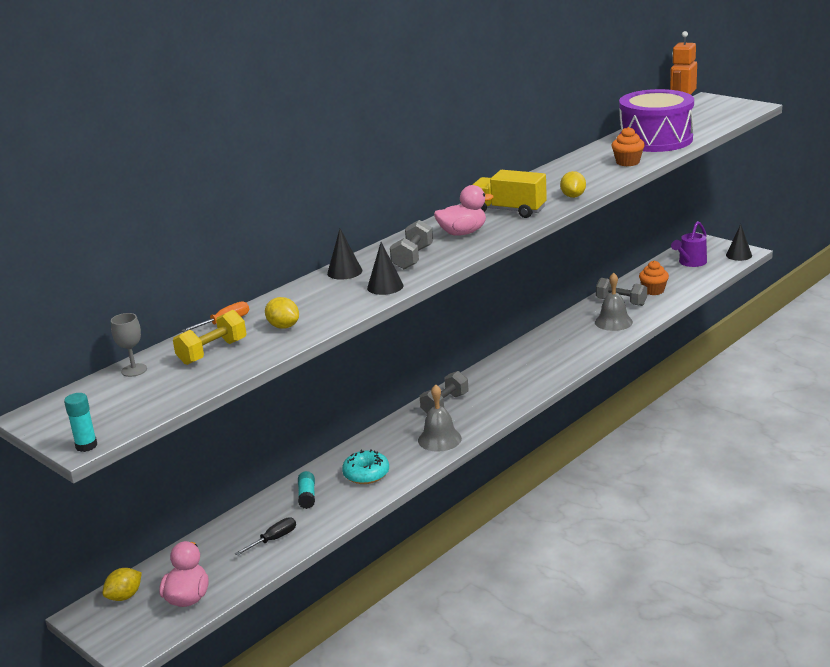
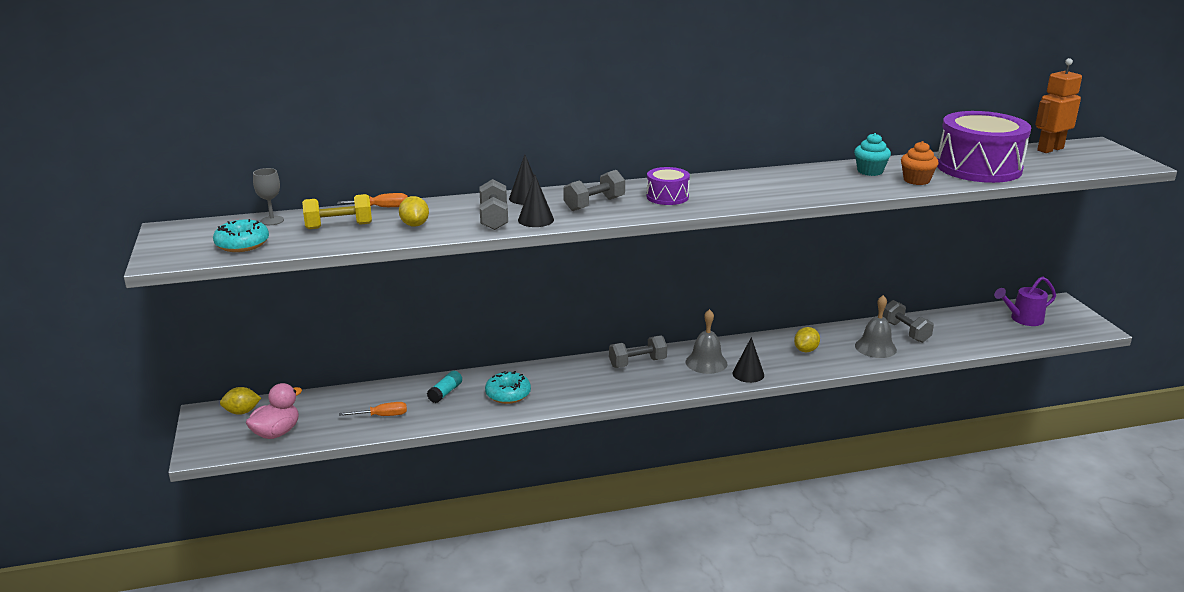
camera: 30 degrees right, 0 degrees up
turquoise glue stick [64,393,97,452] -> none
black screwdriver [235,517,296,556] -> orange screwdriver [339,402,407,416]
grey bell [418,384,462,452] -> grey bell moved to [686,309,727,374]
pink duck [434,185,494,236] -> purple drum [646,167,690,205]
yellow truck [473,170,547,218] -> none
yellow lemon [560,171,586,198] -> yellow lemon moved to [794,327,820,352]
orange cupcake [639,261,669,295] -> none
black cone [726,224,752,261] -> black cone moved to [733,337,764,383]
none -> turquoise donut [213,219,269,252]
none -> grey dumbbell [479,179,508,230]
none -> turquoise cupcake [854,133,891,176]

